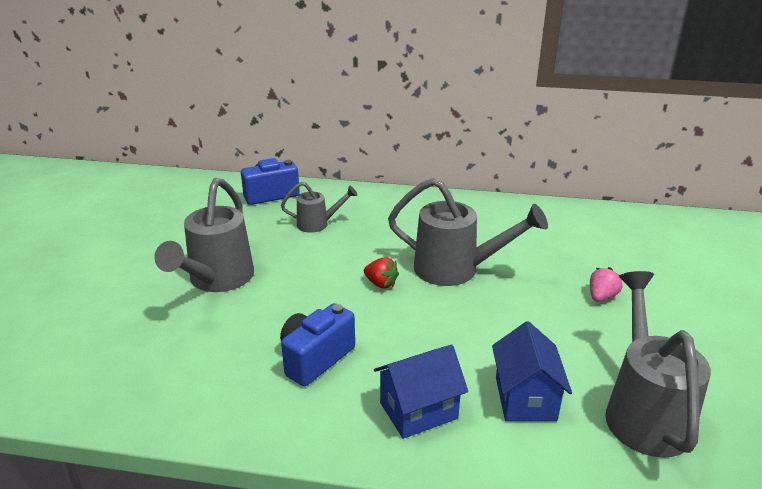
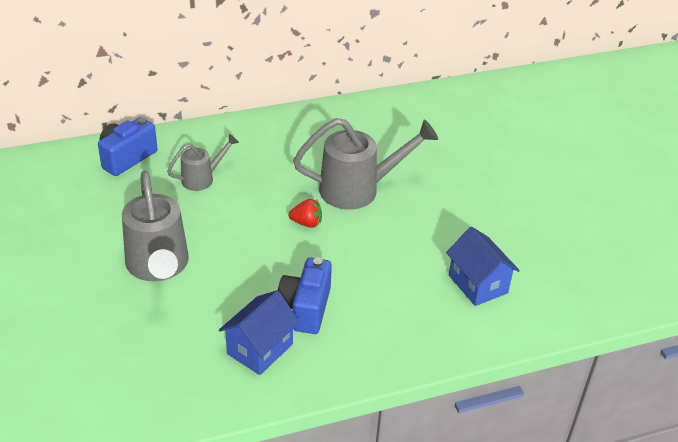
camera: 30 degrees left, 10 degrees up
blue house [374,344,468,439] -> blue house moved to [219,290,300,375]
pink strawberry [590,267,623,302] -> none
grey watering can [605,271,711,458] -> none

